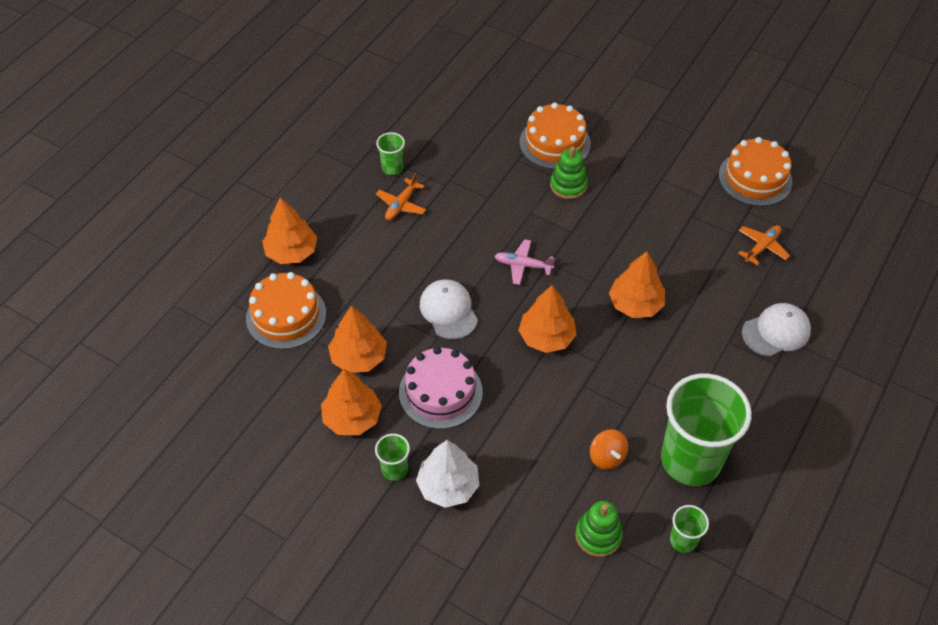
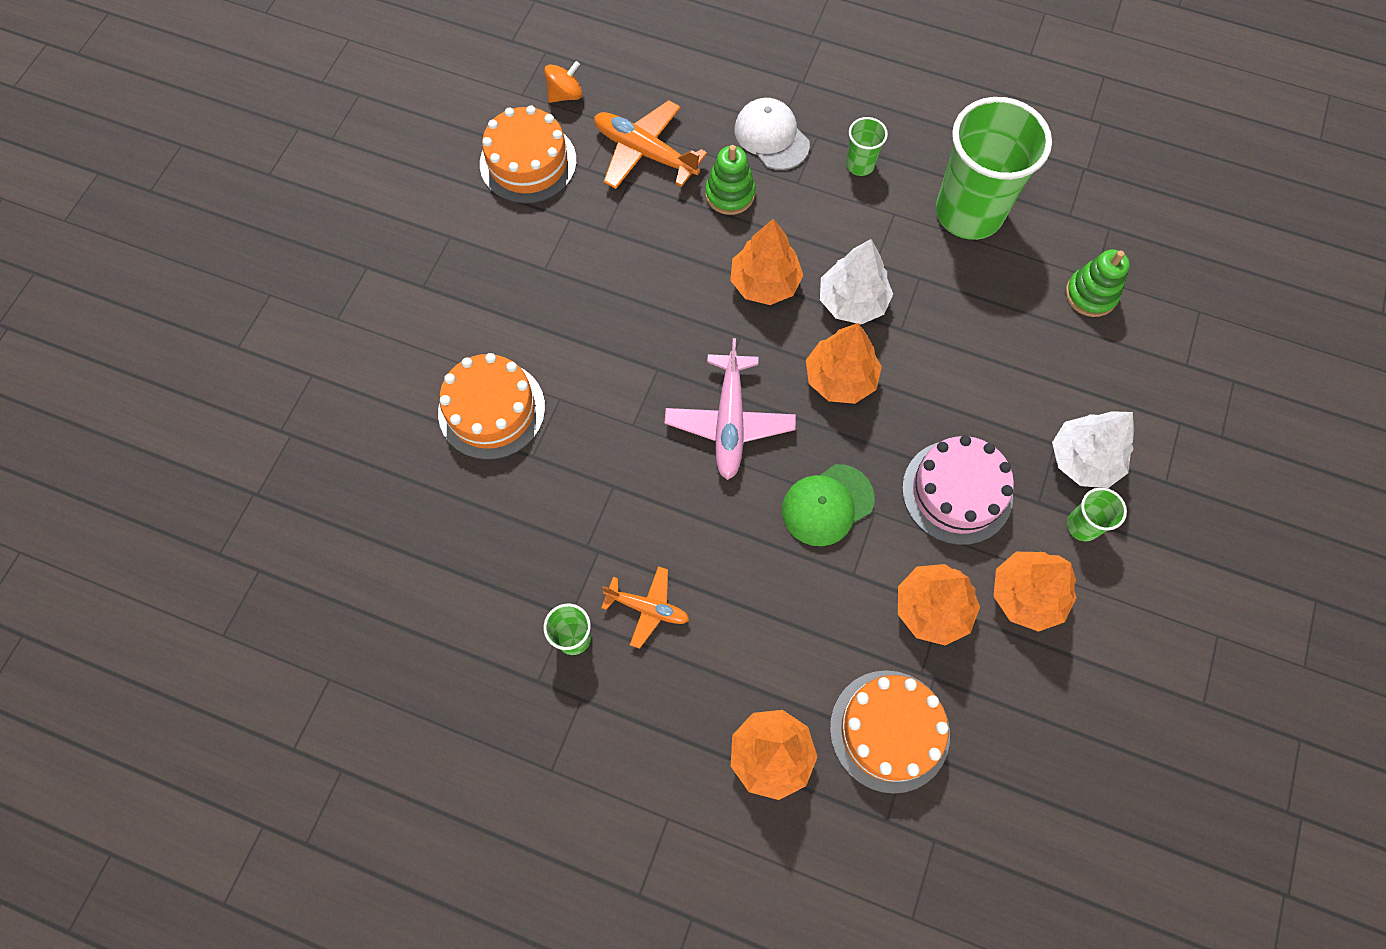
camera: 100 degrees left, 15 degrees up
white cap [420,279,478,339] -> green cap [782,464,875,546]
pink plane [495,239,555,285] -> pink plane [665,338,796,480], size x1.64
green stacking toy [550,146,588,199] -> green stacking toy moved to [705,145,755,215]
orange spinning top [590,429,628,470] -> orange spinning top moved to [544,61,583,103]
green cup [670,505,709,553] -> green cup moved to [846,117,888,176]
orange plane [738,225,790,265] -> orange plane [594,100,707,189], size x1.64
none -> white tree [820,239,893,324]

